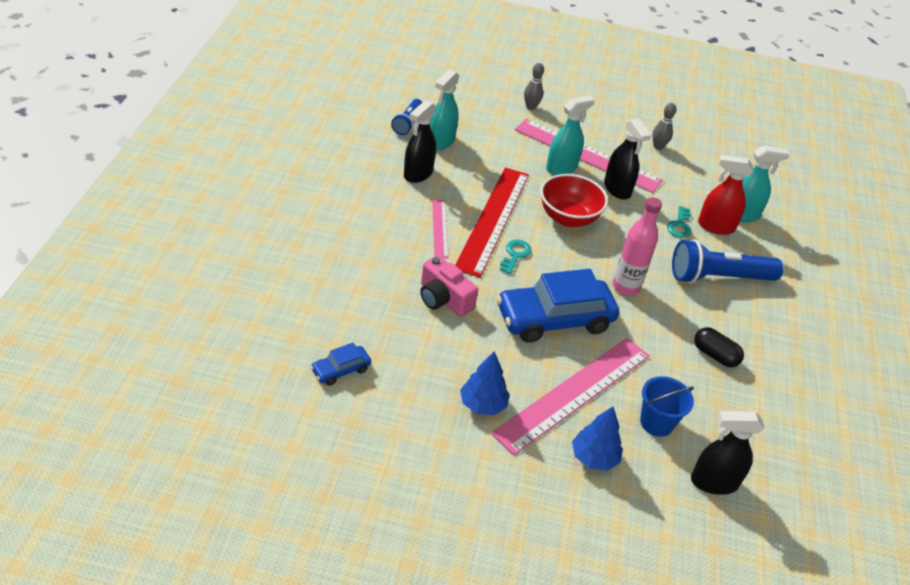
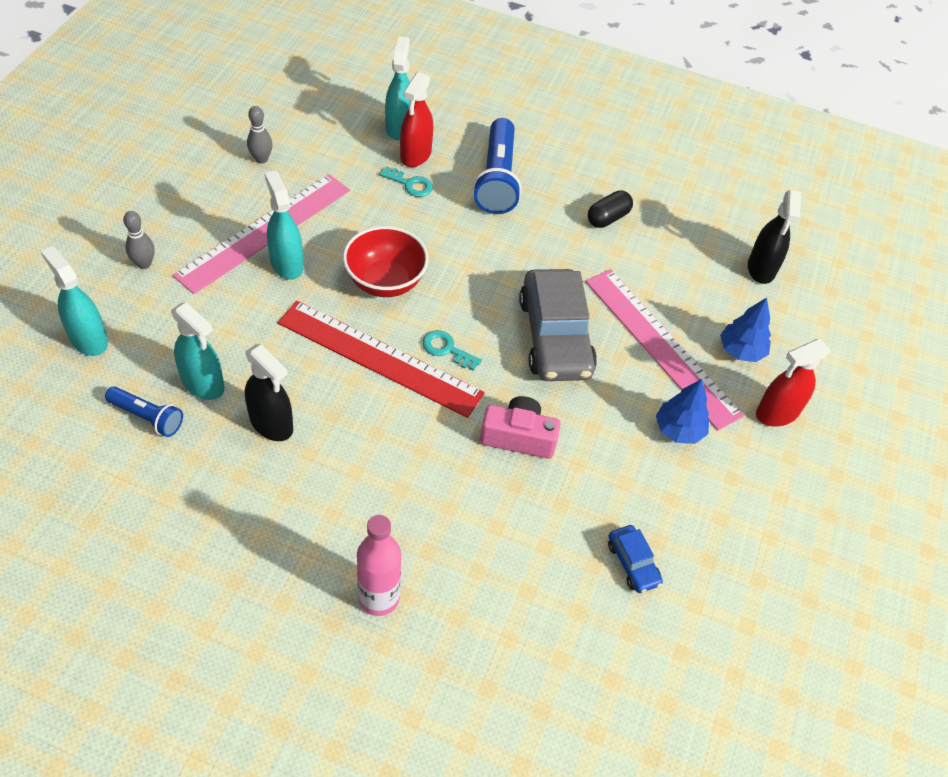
camera: 80 degrees left, 10 degrees up
pink camera [420,255,478,317] -> pink camera turned 135 degrees counterclockwise [480,396,561,459]
pink ruler [432,200,449,258] -> none
blue car [497,269,619,343] -> grey car [519,269,597,381]
black spray bottle [604,118,651,200] -> none
pink bottle [613,197,662,295] -> pink bottle moved to [357,515,401,616]
blue bucket [640,376,694,437] -> none
none -> turquoise spray bottle [41,246,108,356]
none -> red spray bottle [756,339,831,427]

